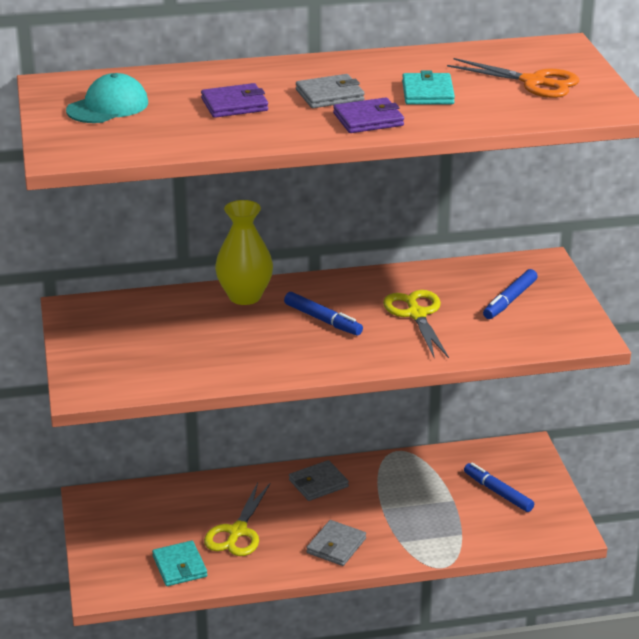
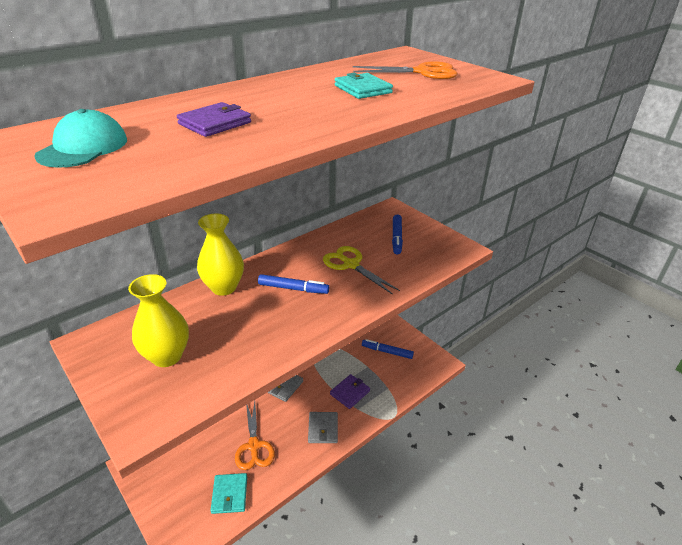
camera: 30 degrees left, 5 degrees up
turquoise wallet [152,541,207,586] -> turquoise wallet turned 45 degrees clockwise [211,473,247,514]
yellow scissors [204,482,270,556] -> orange scissors [235,401,275,470]
grey wallet [296,74,365,108] -> none
purple wallet [333,97,404,133] -> purple wallet moved to [330,374,370,409]
none -> yellow vase [128,274,189,367]

